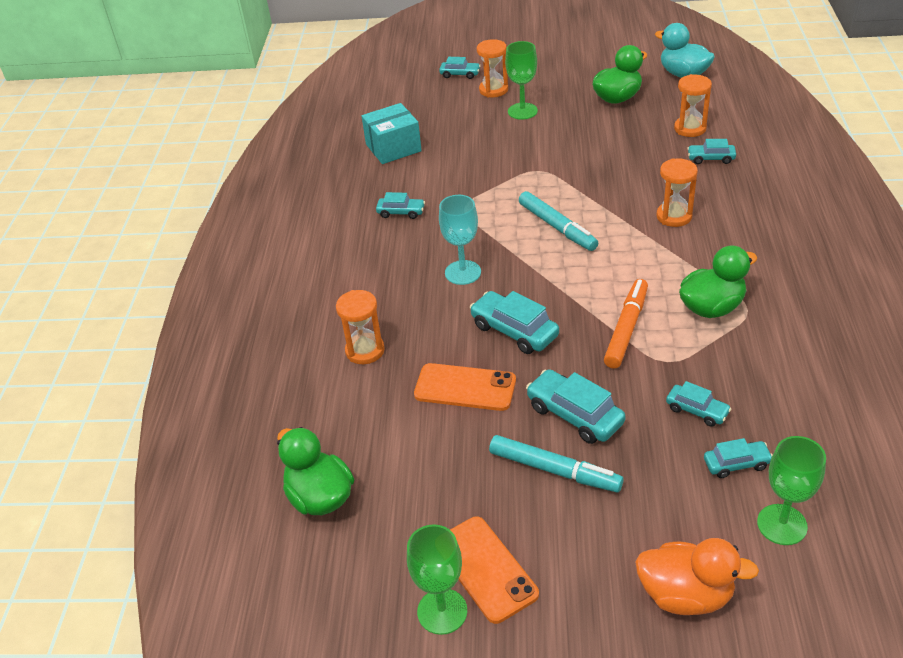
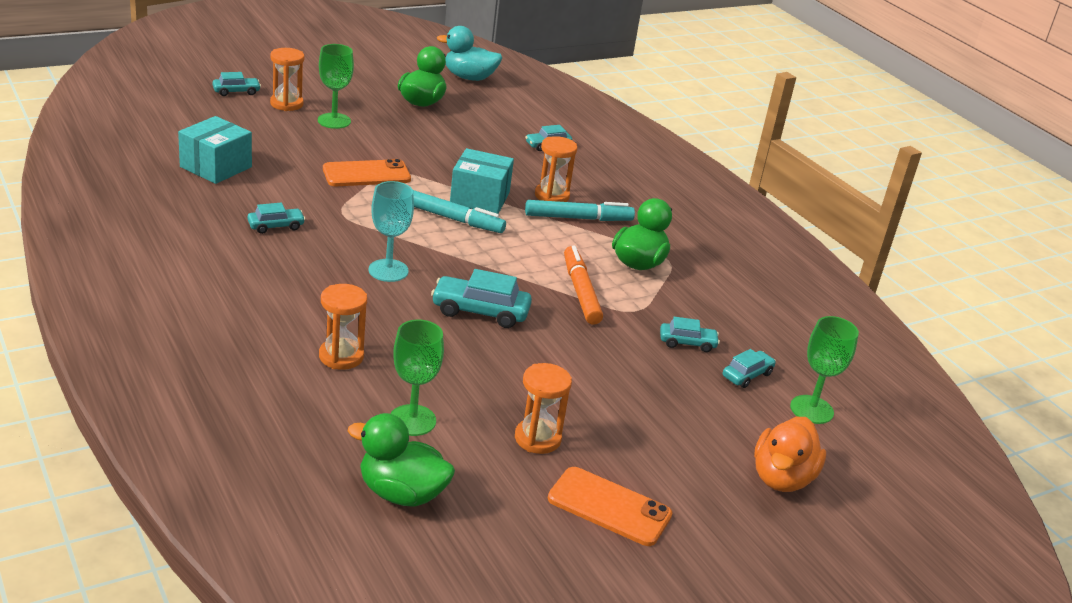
camera: 40 degrees left, 10 degrees down
green goblet [407,524,467,635] -> green goblet moved to [390,320,444,436]
orange phone [414,363,516,411] -> orange phone moved to [323,159,411,186]
turquoise marker [489,435,624,492] -> turquoise marker moved to [525,200,635,221]
turquoise car [526,369,626,444] -> none
orange duck [635,538,759,615] -> orange duck turned 135 degrees clockwise [754,417,826,492]
orange hourglass [674,74,712,137] -> orange hourglass moved to [515,363,572,454]
none -> turquoise box [450,148,514,214]

